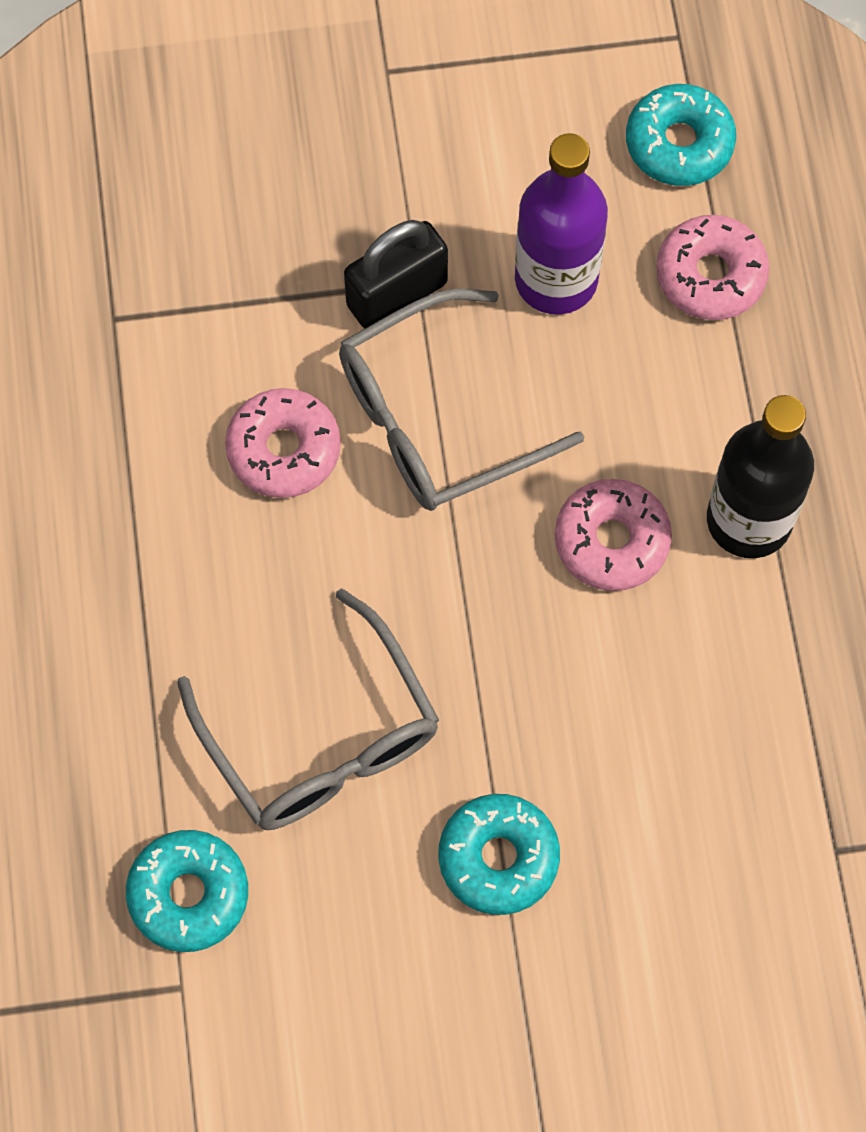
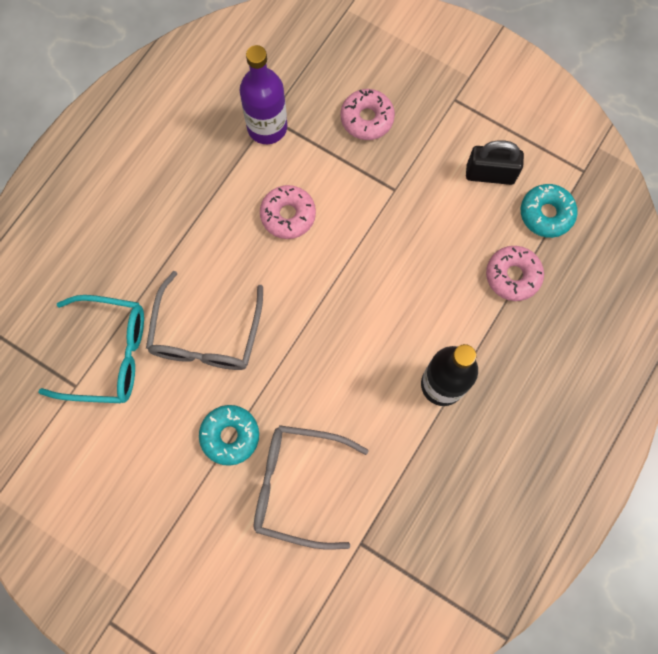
camera: 40 degrees right, 5 degrees up
turquoise donut [126,830,248,952] -> turquoise glasses [39,295,144,403]
grey glasses [339,289,584,511] -> grey glasses moved to [254,425,369,550]
black padlock [344,220,448,329] -> black padlock moved to [466,140,524,185]
purple bottle [515,133,608,315] -> purple bottle moved to [240,45,287,144]
pink donut [555,479,672,591] -> pink donut moved to [341,89,395,140]

